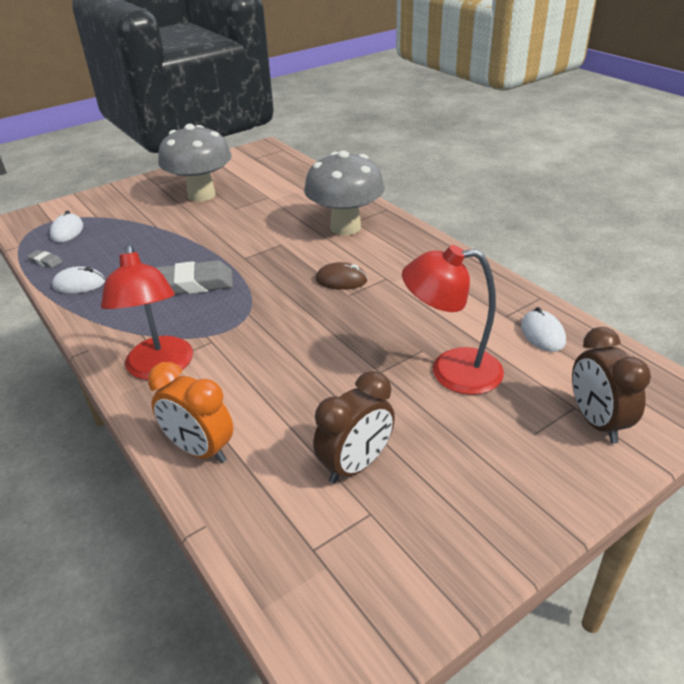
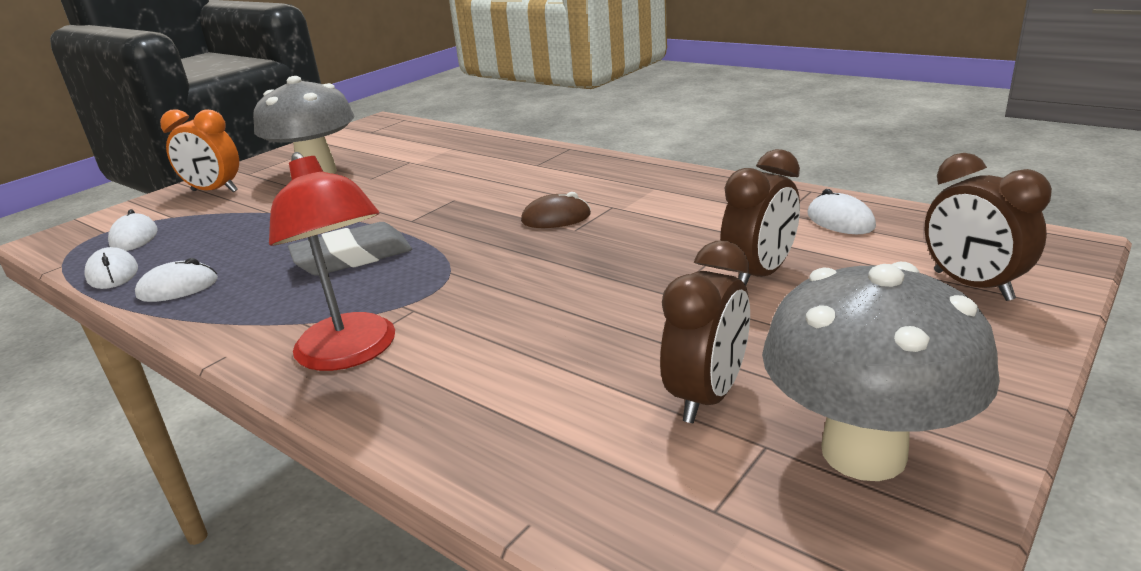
camera: 15 degrees left, 10 degrees down
grey eraser [27,250,63,268] -> white mouse [84,247,138,289]
orange clock [148,362,233,463] -> orange clock moved to [160,110,239,192]
grey mushroom [304,151,385,235] -> grey mushroom moved to [762,262,1000,481]
red lamp [402,245,504,395] -> brown clock [720,149,800,285]

